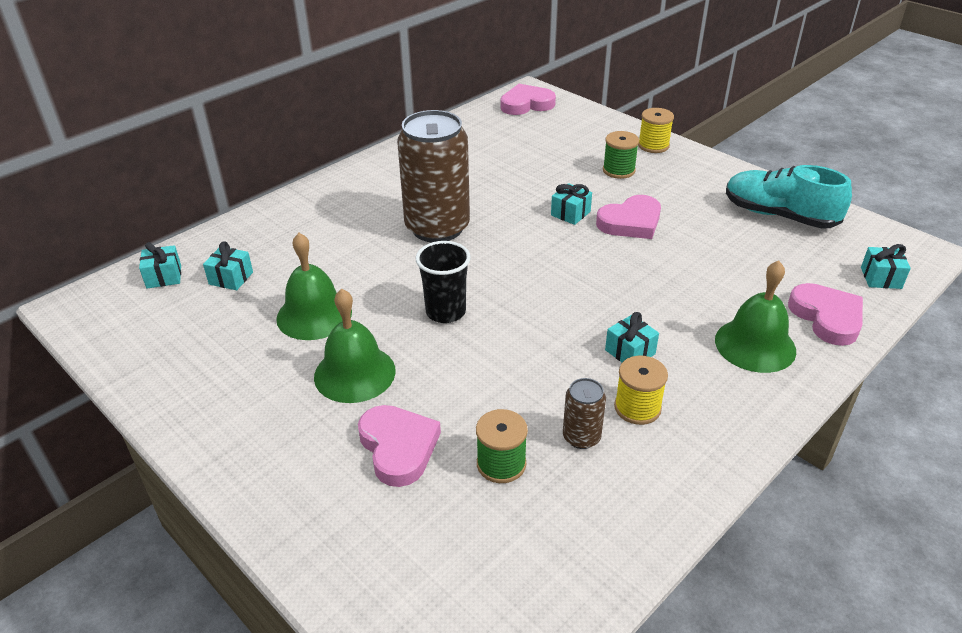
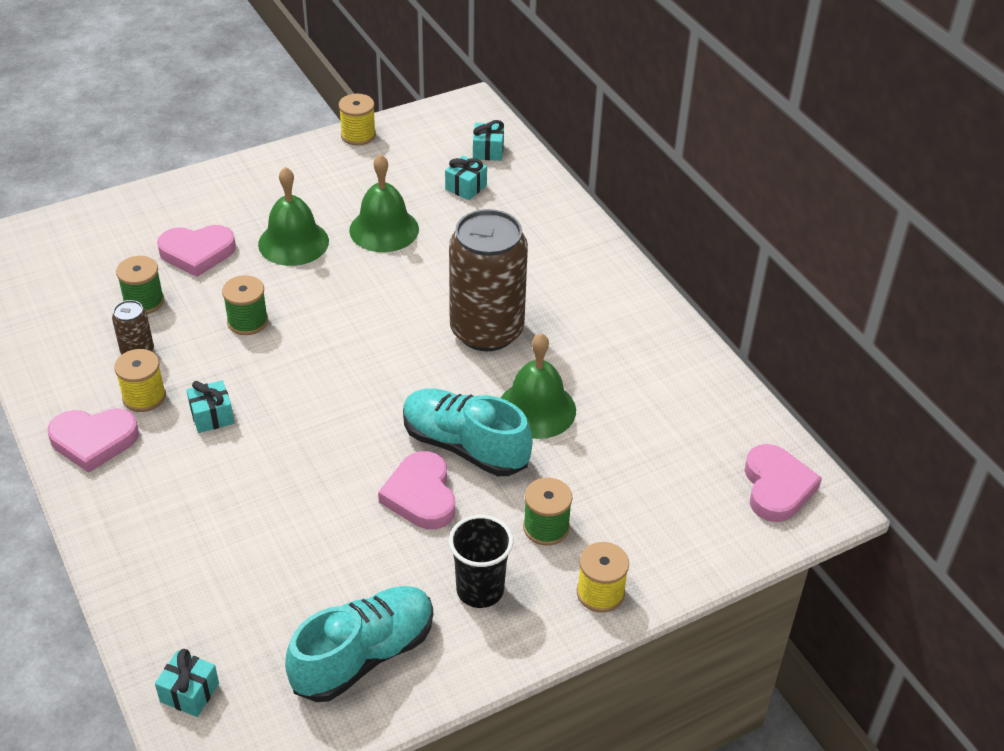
camera: 105 degrees right, 5 degrees up
black cup [416,241,471,323] -> black cup moved to [449,515,513,608]
turquoise gift [551,183,592,225] -> turquoise shoe [403,388,532,476]
green bell [715,260,796,373] -> green bell moved to [501,333,576,439]
pink heart [788,283,863,346] -> pink heart moved to [48,408,139,473]
none -> green spool [222,275,268,335]
none -> yellow spool [339,94,376,146]

